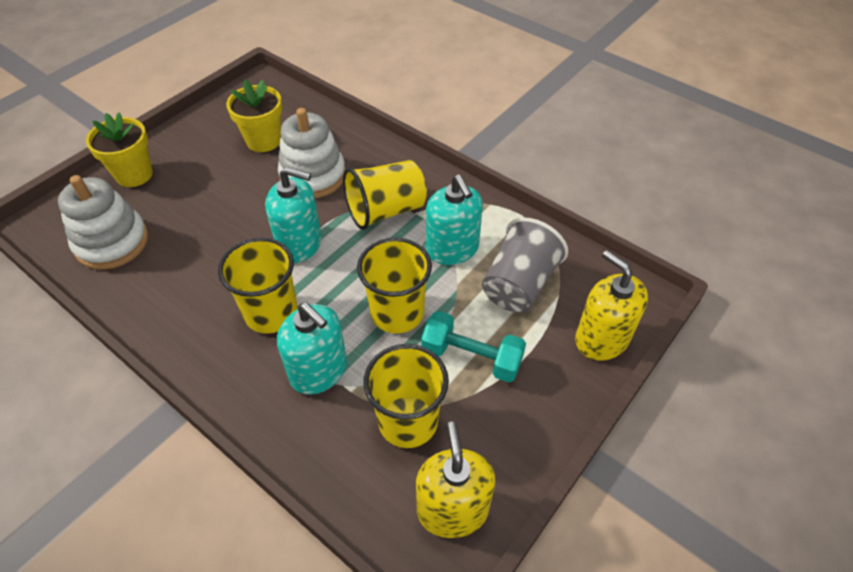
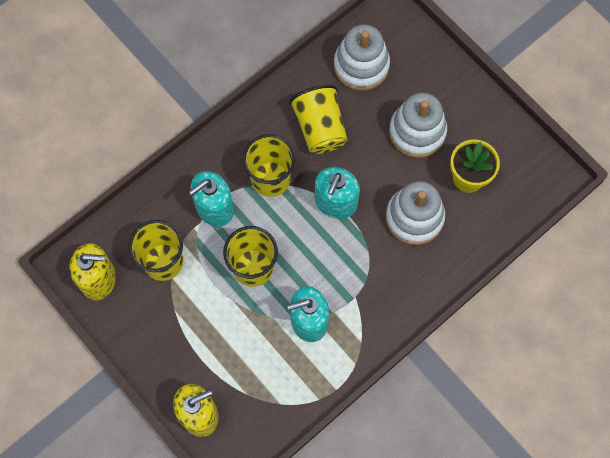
camera: 100 degrees right, 20 degrees up
yellow flower pot [86,112,153,187] -> none
yellow cup [343,160,427,230] -> yellow cup moved to [289,85,347,154]
turquoise dumbbell [421,311,526,383] -> none
grey cup [482,218,568,312] -> none
none -> white stacking toy [389,93,447,158]

